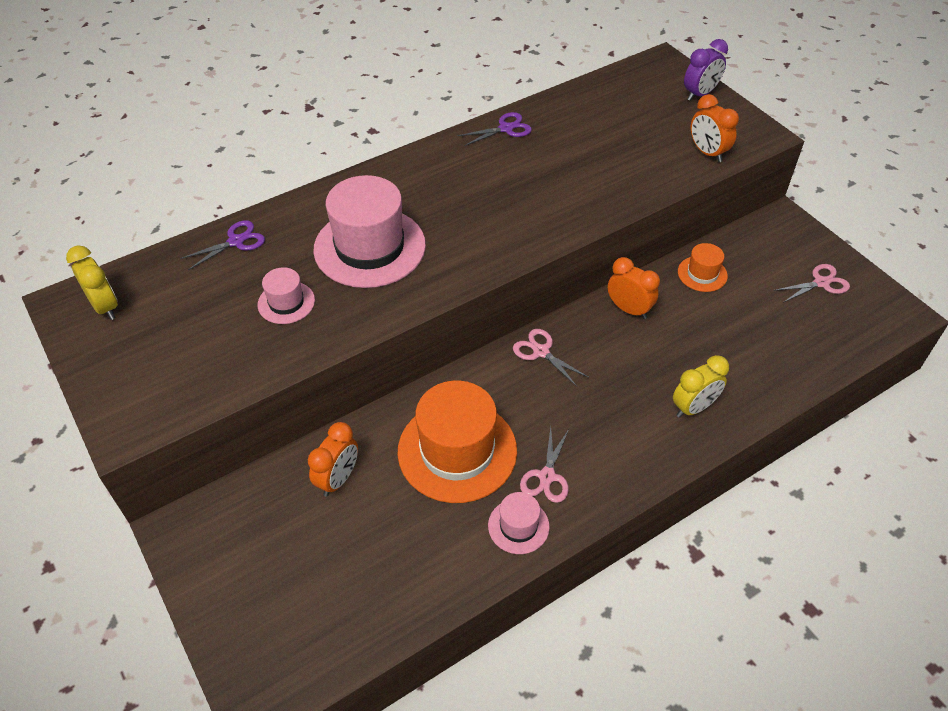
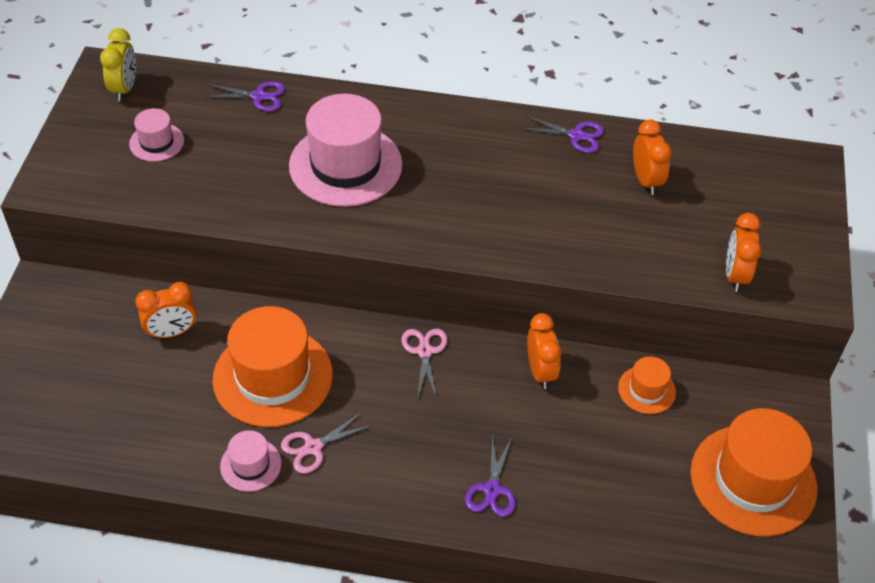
camera: 40 degrees right, 0 degrees up
pink hat [258,267,315,324] -> pink hat moved to [129,108,184,162]
yellow clock [673,355,729,418] -> purple scissors [465,434,516,517]
purple clock [684,39,728,101] -> none
pink scissors [773,264,850,303] -> orange hat [690,408,817,537]
none -> orange clock [633,120,672,195]

